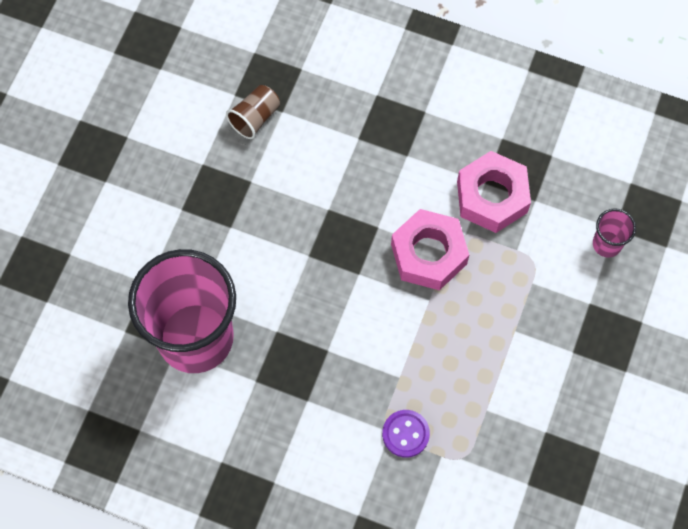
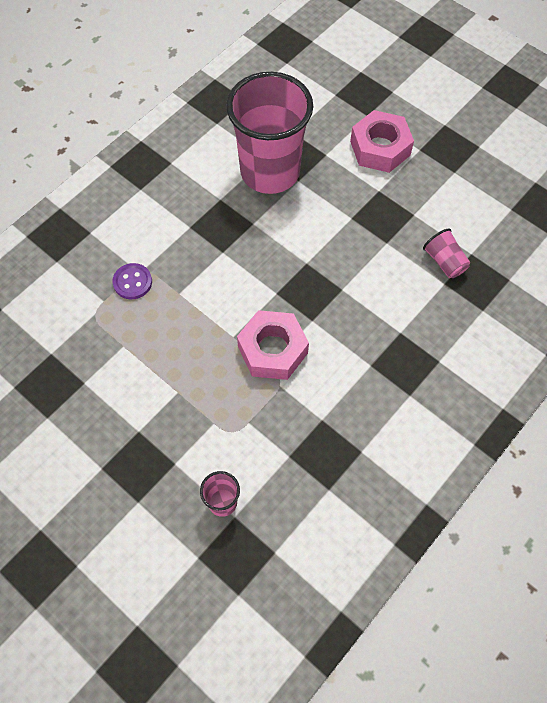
camera: 110 degrees right, 5 degrees down
brown cup [226,85,280,139] -> pink cup [423,229,470,278]
pink nut [457,151,531,233] -> pink nut moved to [350,110,414,173]

